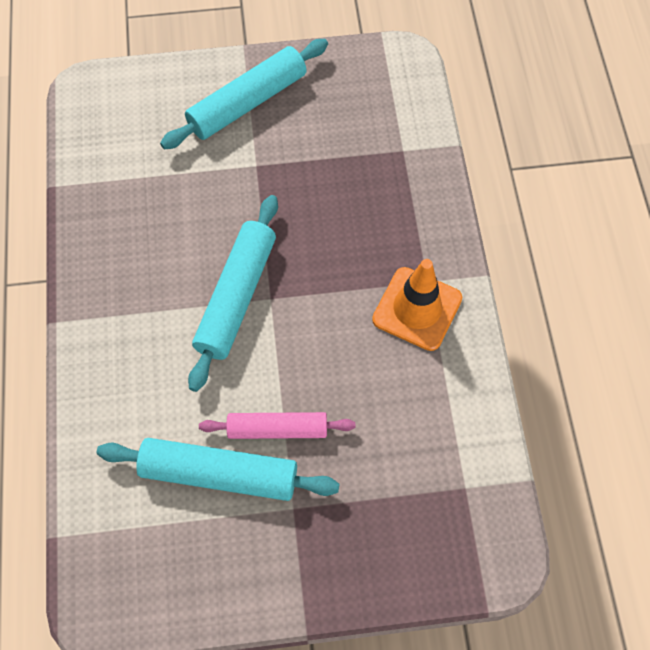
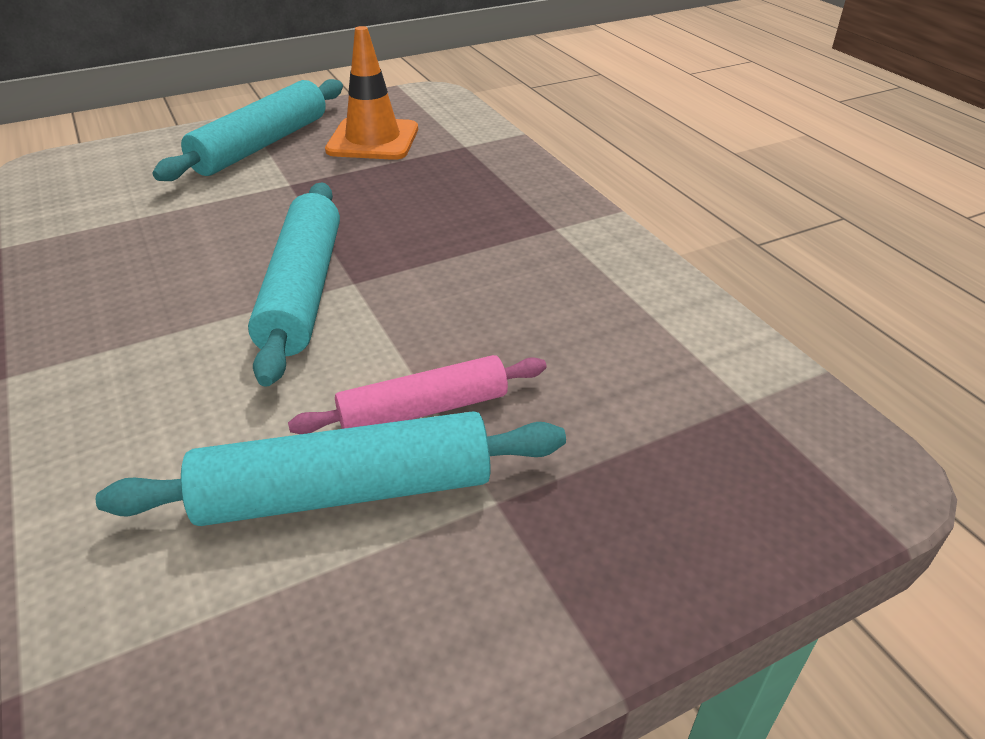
camera: 20 degrees left, 25 degrees down
orange traffic cone [372,259,463,351] -> orange traffic cone moved to [325,26,418,160]

